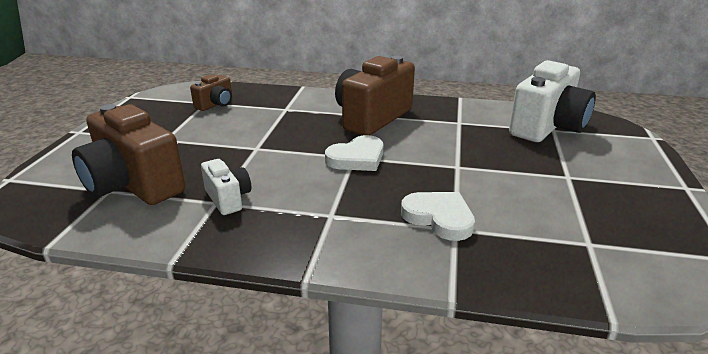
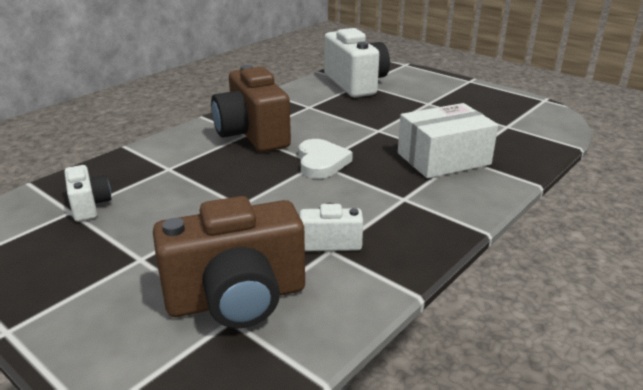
camera: 60 degrees left, 0 degrees up
brown camera [190,74,232,111] -> white camera [64,165,111,221]
white heart [401,192,475,241] -> white box [398,103,498,178]

